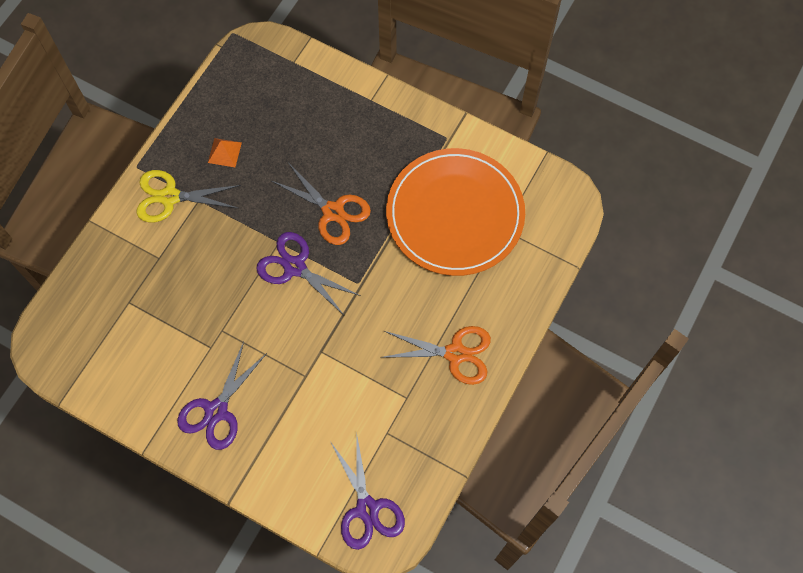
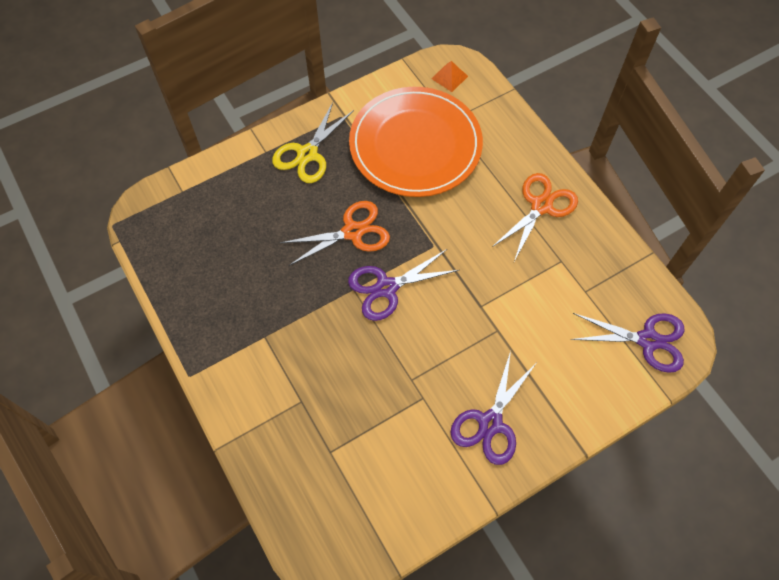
camera: 60 degrees left, 5 degrees down
yellow scissors [136,170,241,222] -> yellow scissors moved to [272,102,354,183]
purple scissors [177,342,267,450] -> purple scissors turned 60 degrees clockwise [450,350,537,465]
orange pyramid [208,138,242,167] -> orange pyramid moved to [431,61,468,92]

